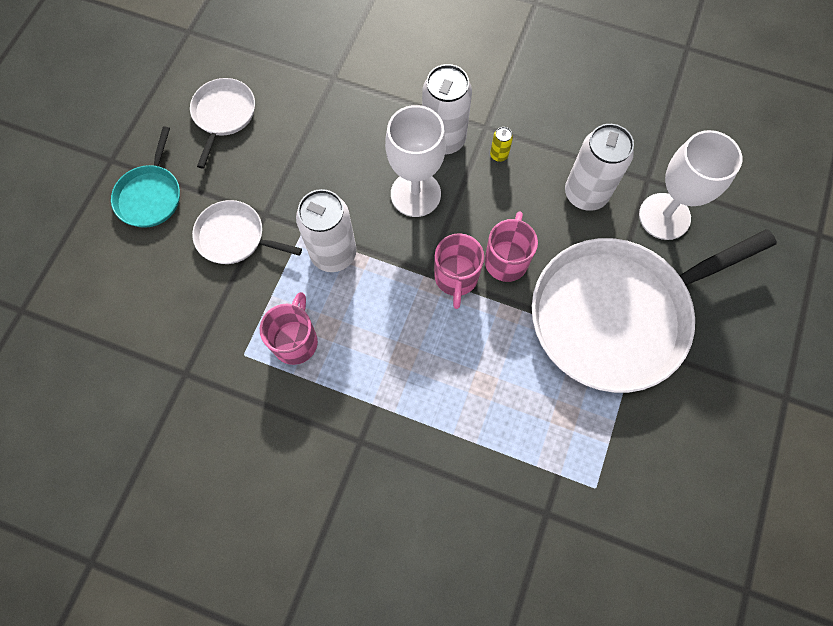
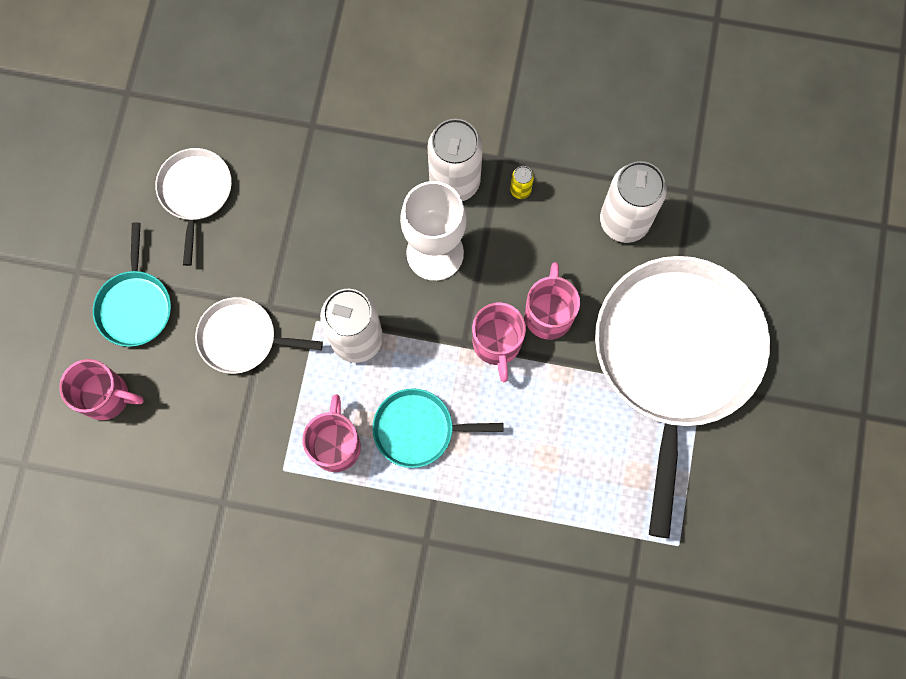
camera: 10 degrees left, 5 degrees up
white pan [532,229,777,393] -> white pan turned 135 degrees clockwise [595,256,770,538]
white goblet [639,130,742,240] -> none
none -> pink mug [59,359,144,420]
none -> turquoise pan [372,388,503,468]

